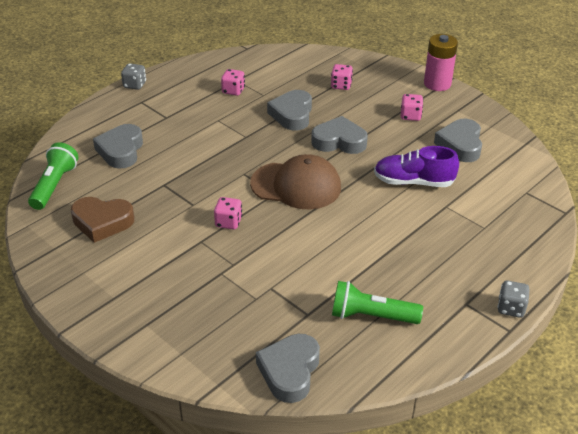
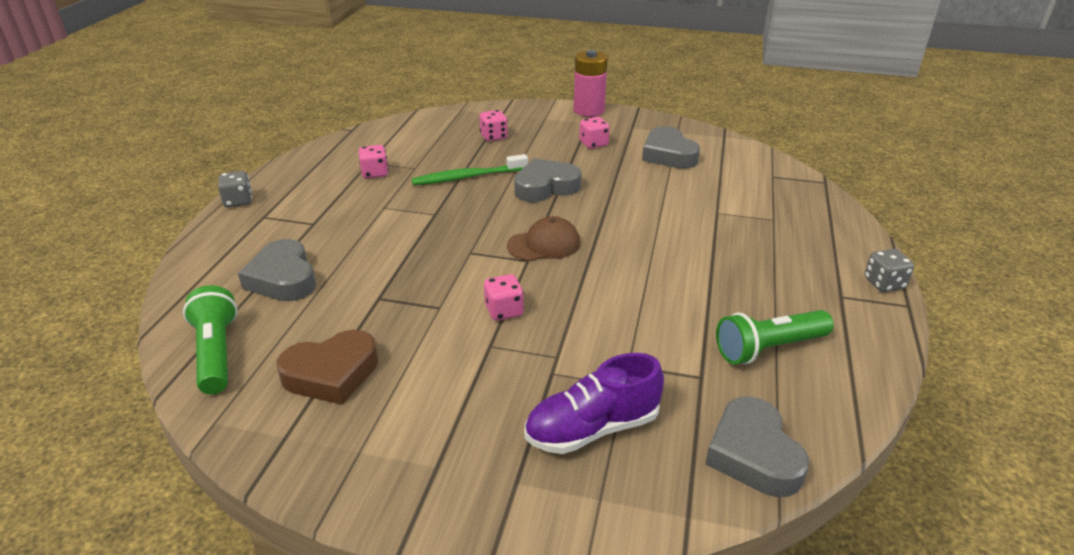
camera: 30 degrees left, 5 degrees down
brown cap [250,154,341,209] -> brown cap [507,216,580,261], size x0.62
grey heart [267,90,312,131] -> green toothbrush [411,154,528,185]
purple shoe [374,146,459,187] -> purple shoe moved to [524,353,664,454]

